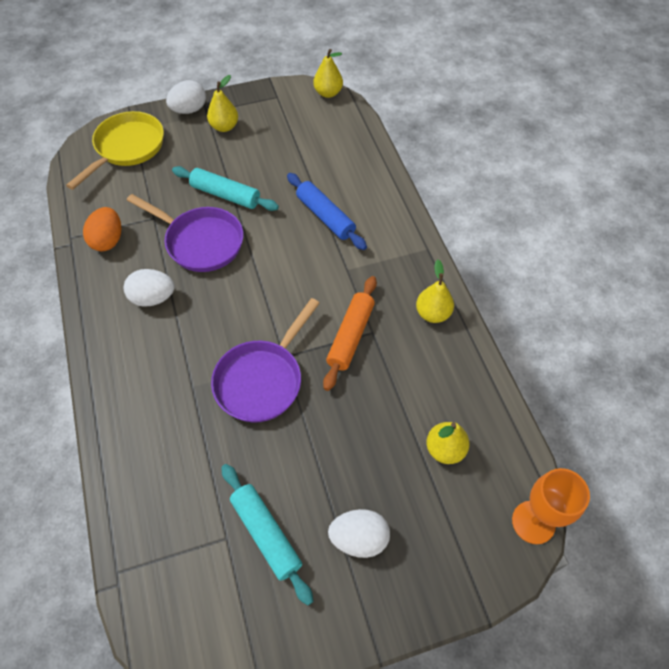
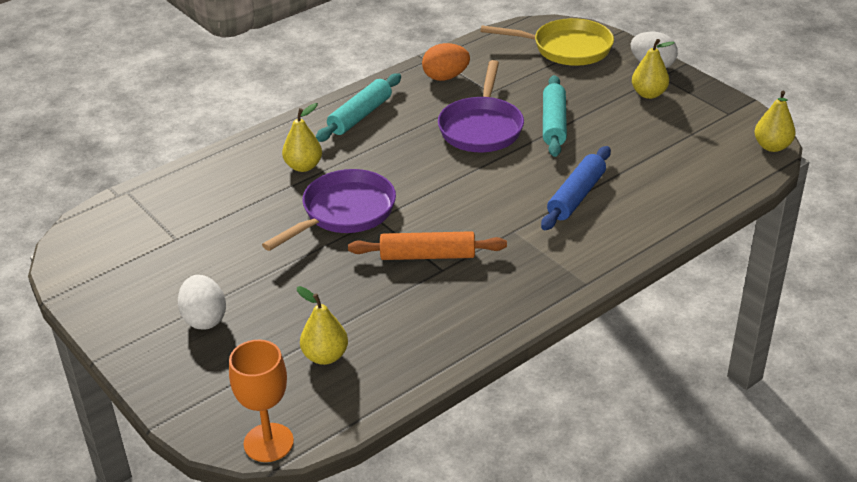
camera: 70 degrees right, 20 degrees down
white egg [124,269,175,307] -> none
purple pan [211,298,320,423] -> purple pan turned 120 degrees clockwise [262,169,396,251]
turquoise rolling pin [221,464,313,605] -> turquoise rolling pin moved to [316,73,401,142]
yellow pear [416,260,454,323] -> yellow pear moved to [282,103,322,172]

